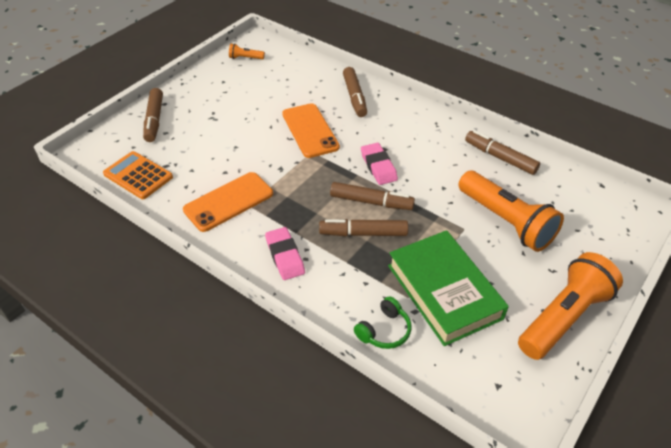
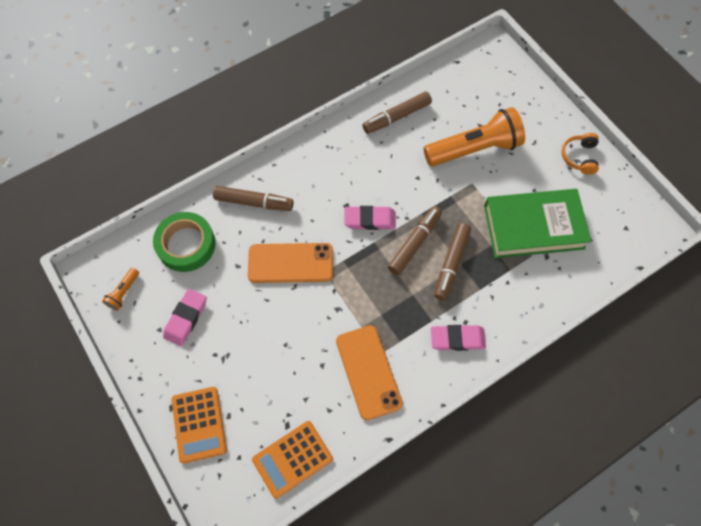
camera: 70 degrees left, 20 degrees up
brown marker [143,88,163,142] -> orange calculator [172,387,227,464]
green headphones [354,296,411,349] -> none
orange flashlight [518,252,623,360] -> orange headphones [561,133,599,175]
none -> green tape [153,212,216,272]
none -> pink eraser [163,289,207,346]

